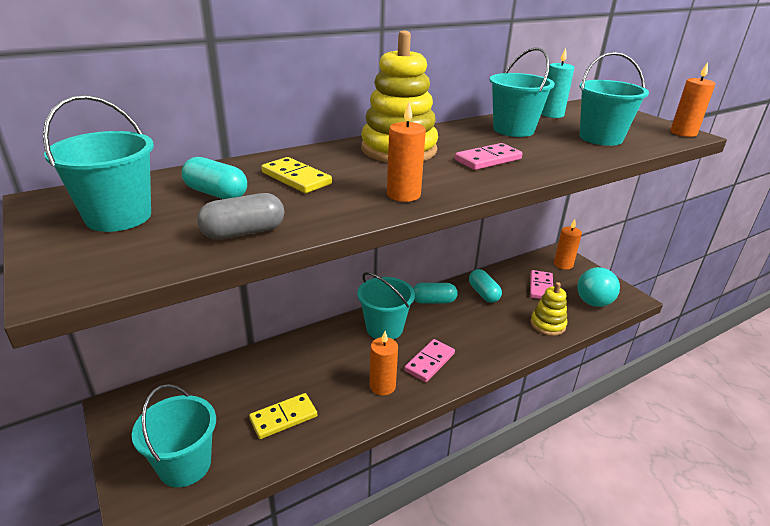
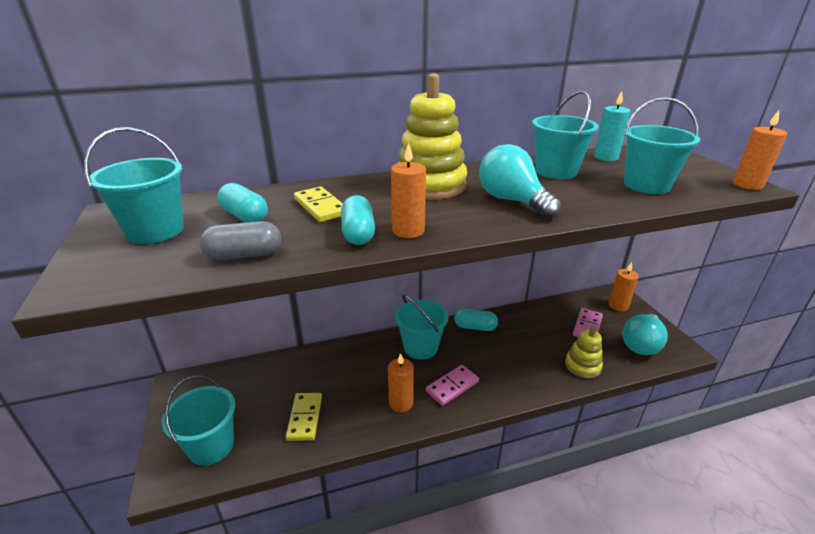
camera: 15 degrees right, 0 degrees up
yellow domino [249,393,317,439] -> yellow domino turned 75 degrees counterclockwise [286,393,322,441]
pink domino [455,143,523,170] -> turquoise light bulb [479,144,561,218]
turquoise capsule [469,269,502,303] -> turquoise capsule moved to [341,195,375,245]

